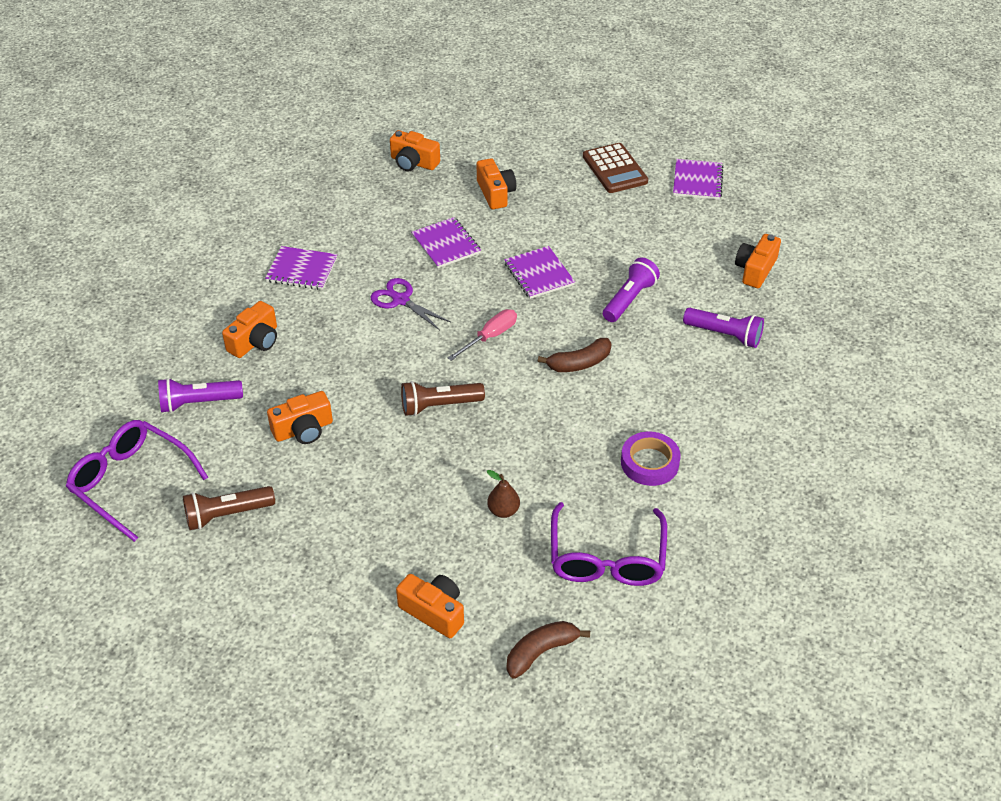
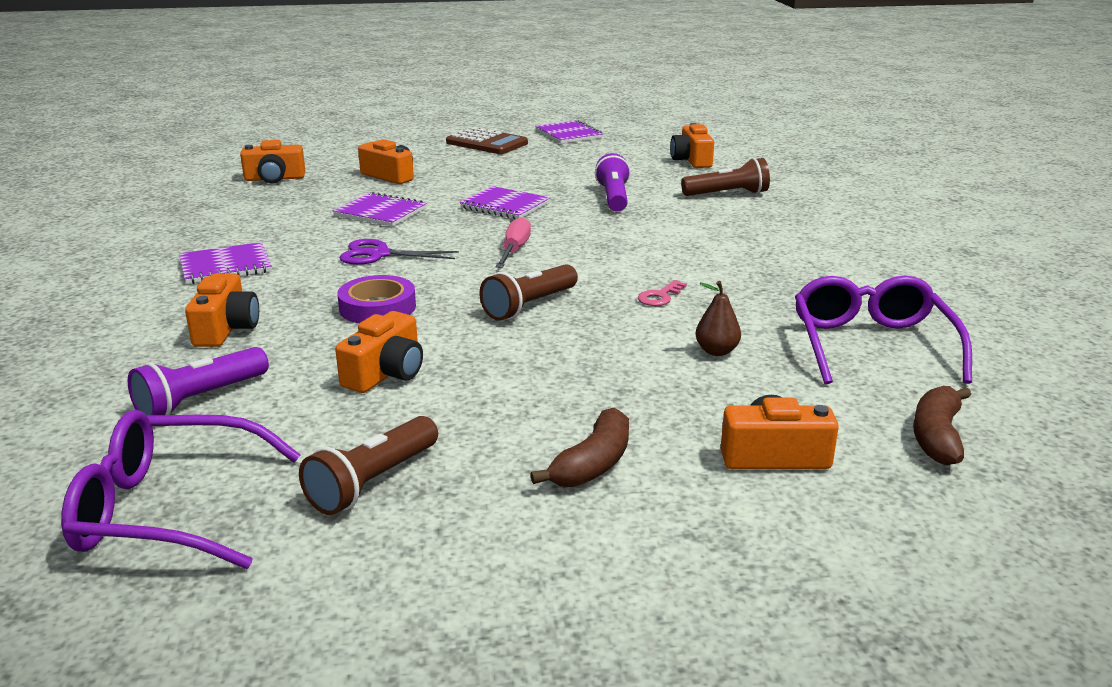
camera: 35 degrees left, 20 degrees down
brown banana [538,338,612,372] -> brown banana moved to [530,408,629,487]
purple glasses [551,502,667,586] -> purple glasses turned 150 degrees counterclockwise [795,276,972,384]
purple tape [621,432,681,486] -> purple tape moved to [337,275,416,323]
purple flashlight [683,308,764,348] -> brown flashlight [681,158,770,196]
none -> pink key [638,280,687,306]

